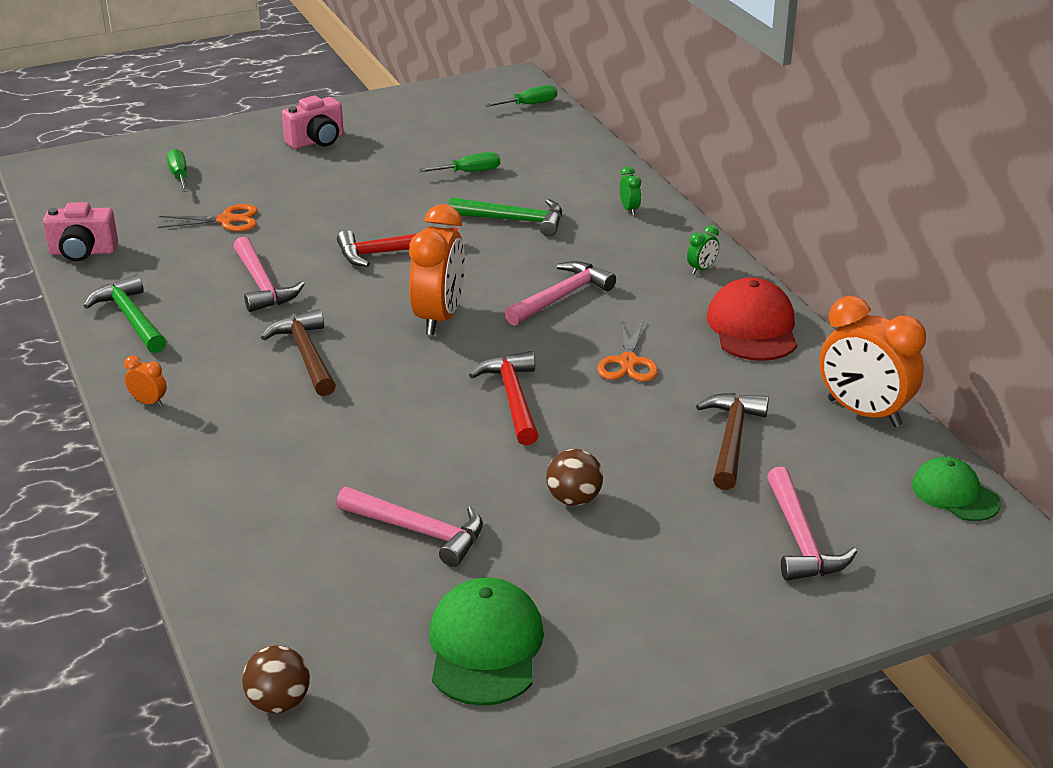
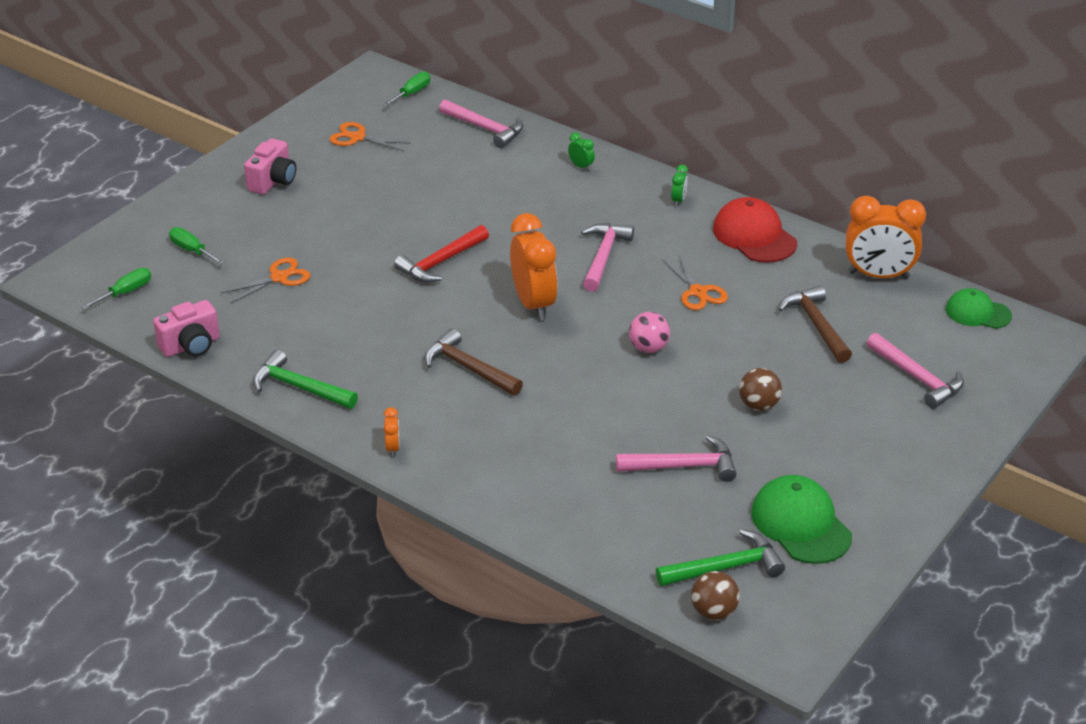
camera: 30 degrees left, 5 degrees up
orange clock [124,356,167,407] -> orange clock turned 90 degrees clockwise [384,407,400,457]
pink hammer [233,237,304,312] -> pink hammer moved to [439,100,523,148]
green screwdriver [418,152,500,172] -> green screwdriver moved to [81,268,151,310]
green hammer [448,197,562,236] -> green hammer moved to [656,529,785,586]
red hammer [469,351,539,445] -> pink ball [629,312,670,353]
none -> orange scissors [330,122,411,151]

